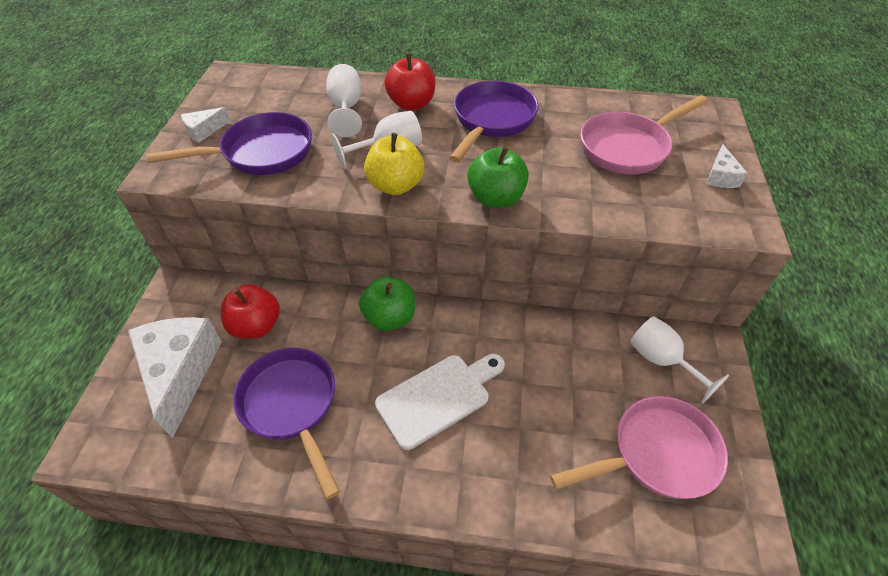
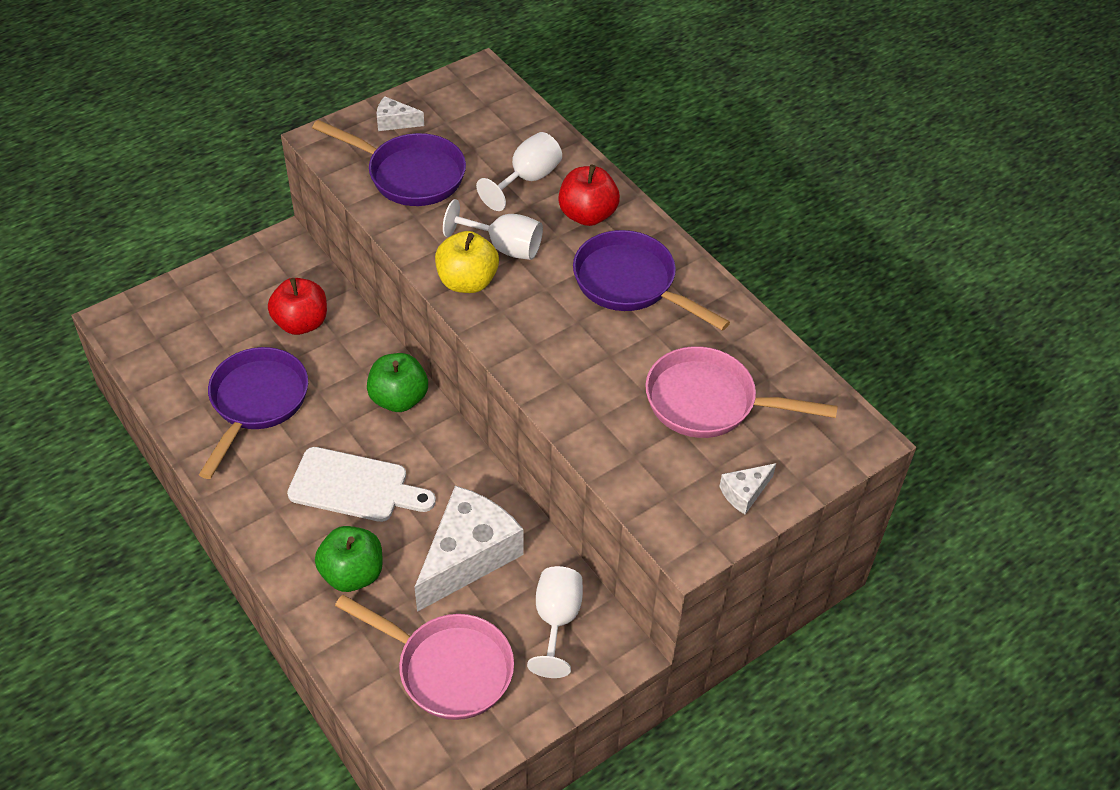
camera: 45 degrees right, 0 degrees up
white cheese [128,317,222,439] -> white cheese moved to [415,486,524,612]
purple pan [449,81,539,163] -> purple pan turned 120 degrees counterclockwise [573,230,730,331]
green apple [467,146,529,208] -> green apple moved to [315,526,383,592]

